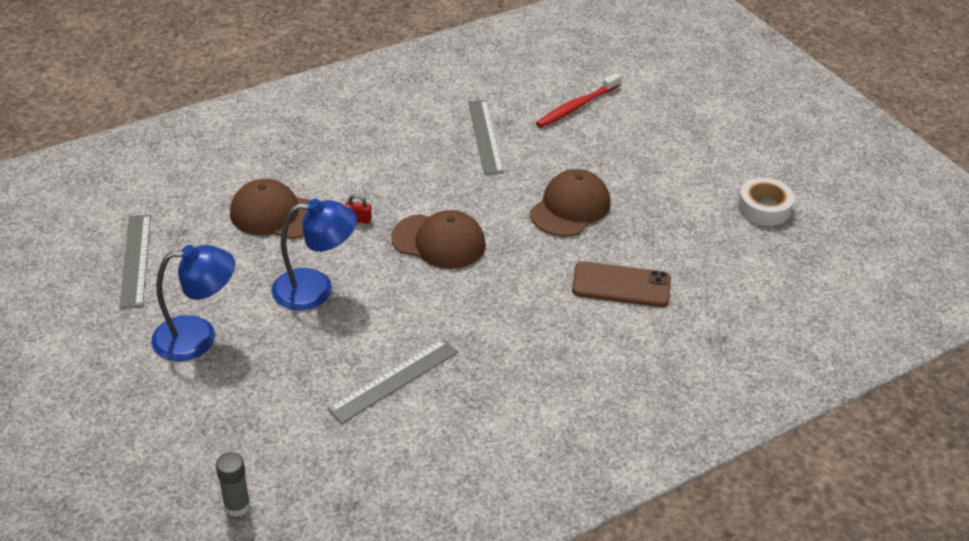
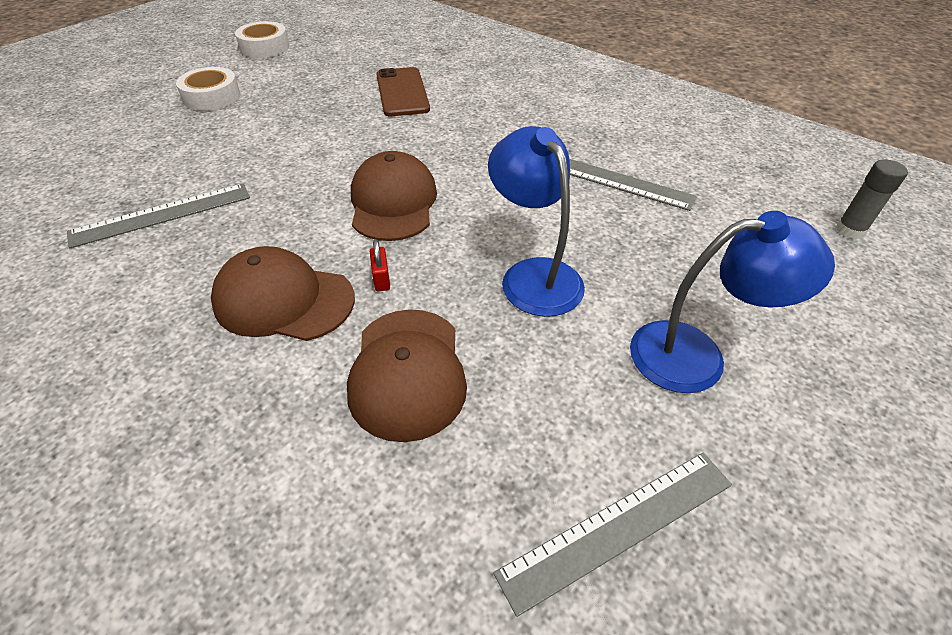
camera: 110 degrees left, 5 degrees up
blue lamp [151,245,235,361] -> blue lamp turned 120 degrees clockwise [630,211,835,393]
brown cap [530,169,611,237] -> brown cap moved to [211,246,355,341]
red toothbrush [536,73,621,128] -> none
none -> white tape [176,67,240,111]

